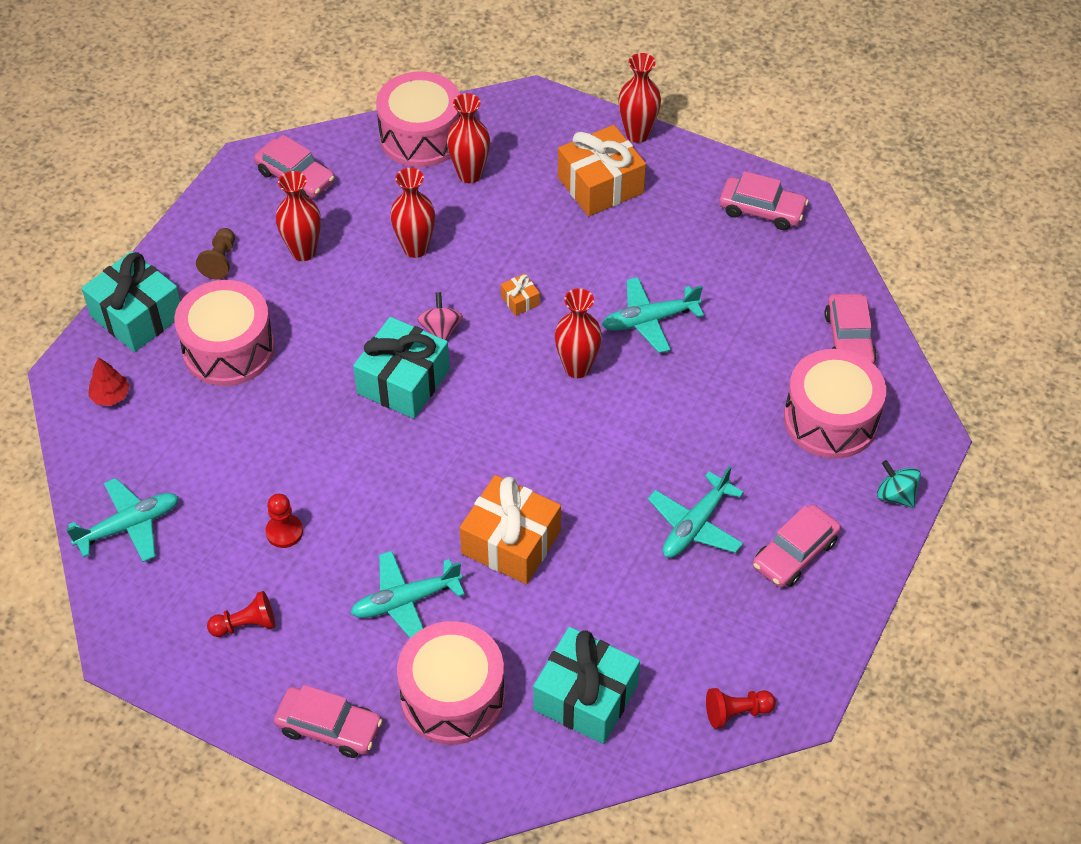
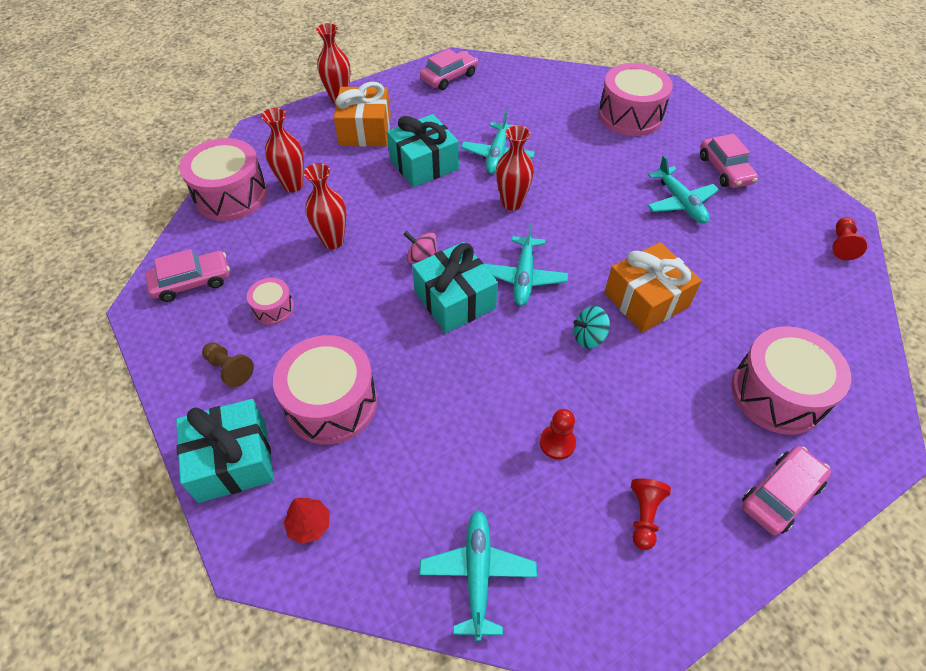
camera: 60 degrees left, 0 degrees up
red vase [276,171,321,261] -> pink drum [247,278,294,325]
turquoise plane [351,551,465,638] -> turquoise plane moved to [483,223,568,306]
orange gift [501,273,540,316] -> none
turquoise gift [533,627,640,744] -> turquoise gift moved to [387,114,459,187]
pink car [825,294,877,364] -> none
turquoise spinning top [877,460,921,508] -> turquoise spinning top moved to [573,306,610,349]

